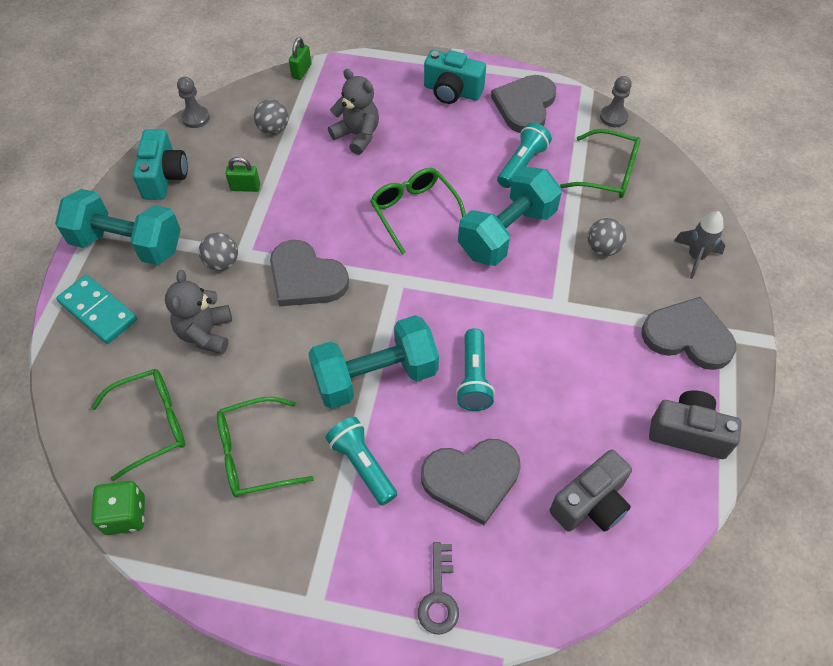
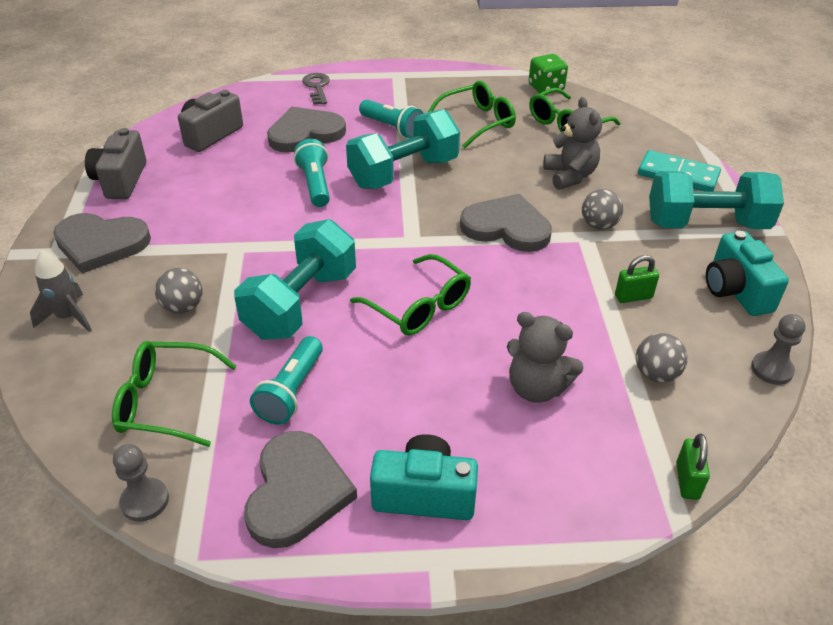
camera: 165 degrees right, 15 degrees down
grey camera [649,390,742,459] -> grey camera turned 90 degrees clockwise [85,128,146,199]

